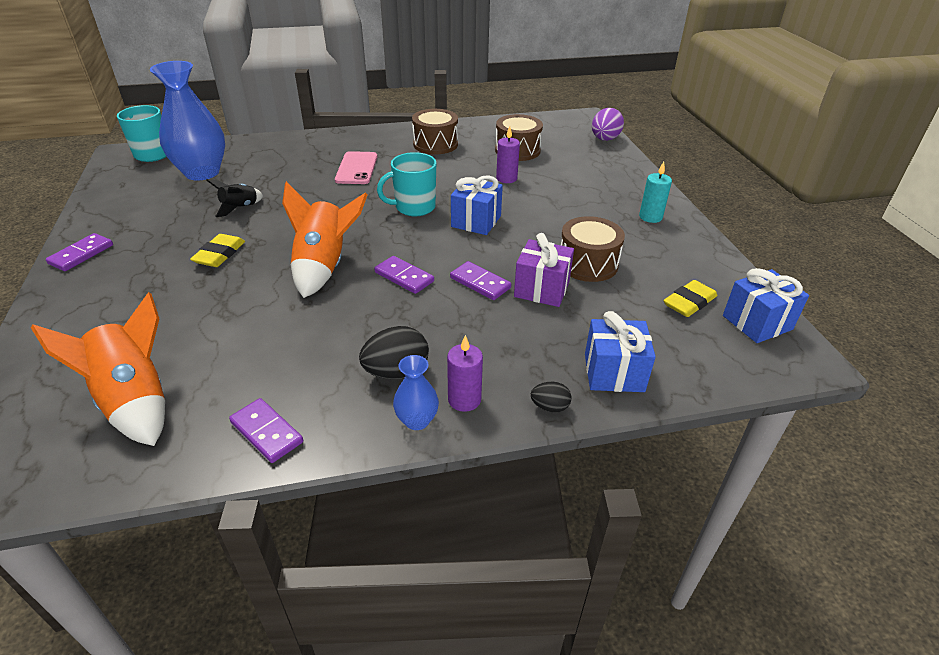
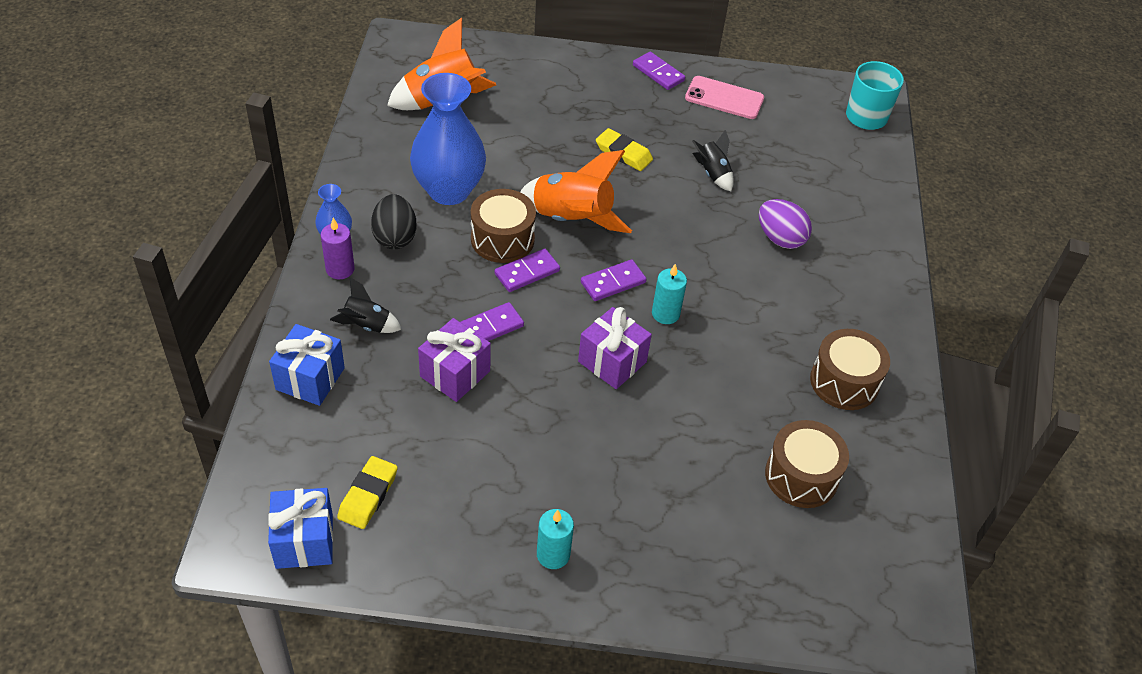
camera: 105 degrees right, 10 degrees up
blue vase [150,61,225,181] -> blue vase moved to [410,73,486,205]
purple domino [229,398,303,463] -> purple domino moved to [581,259,646,301]
pink phone [335,151,377,184] -> pink phone moved to [685,76,764,119]
turquoise mug [377,152,436,216] -> turquoise candle [652,264,687,324]
blue gift [451,176,503,235] -> purple gift [578,307,652,389]
purple candle [496,126,520,183] -> none
black egg [531,382,572,413] -> none
brown drum [561,216,625,282] -> brown drum moved to [471,189,536,263]
purple egg [592,108,624,141] -> purple egg moved to [759,199,812,249]
yellow eraser [664,280,717,317] -> yellow eraser turned 45 degrees clockwise [337,456,398,529]
none -> black rocket [330,277,402,333]

